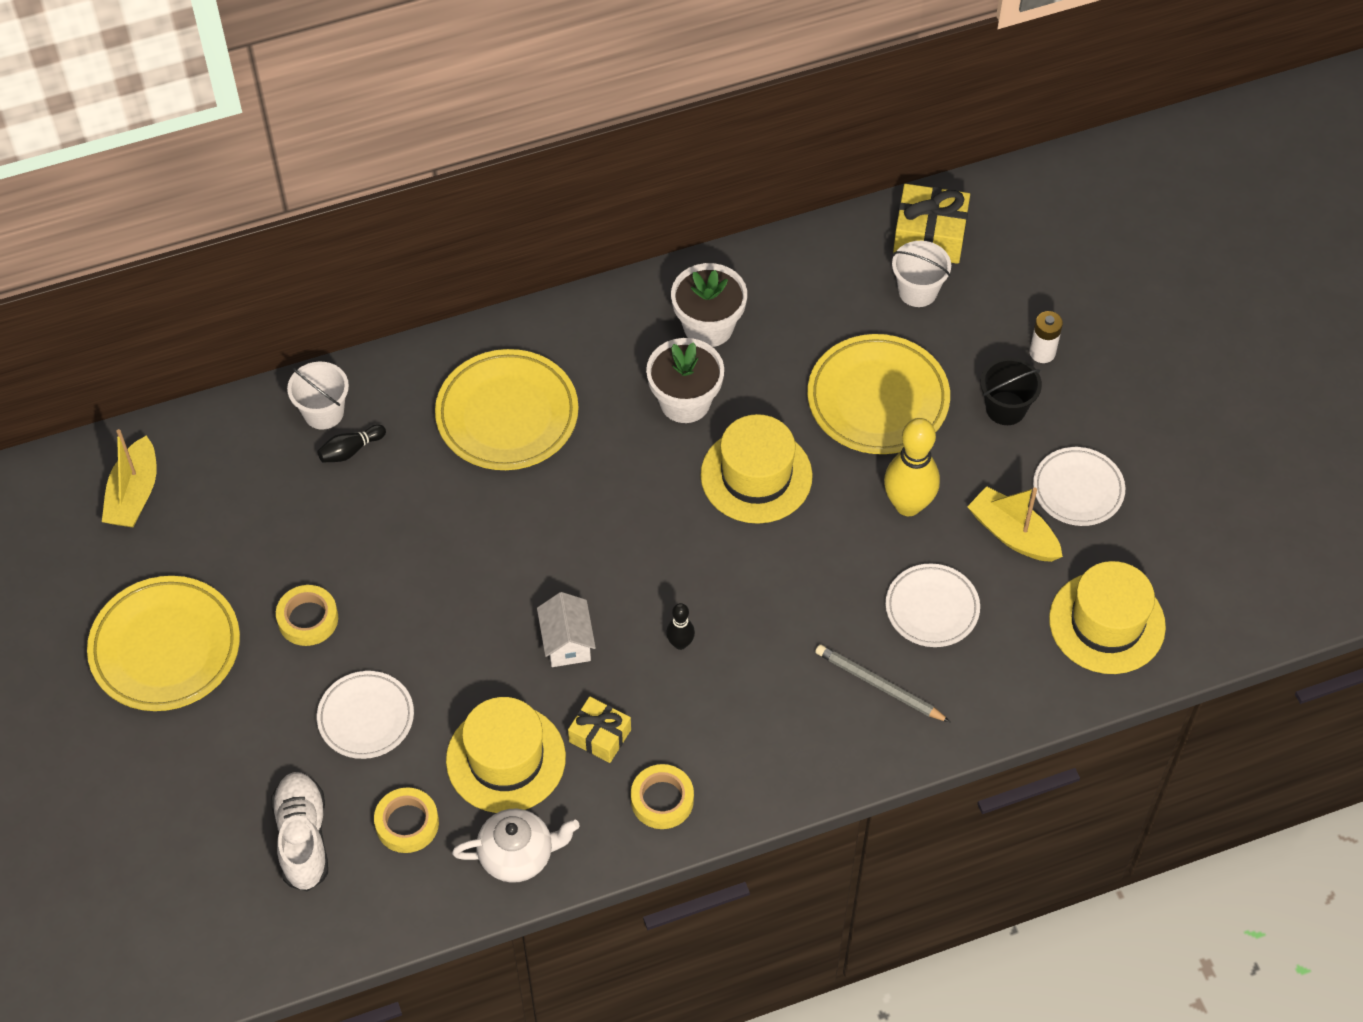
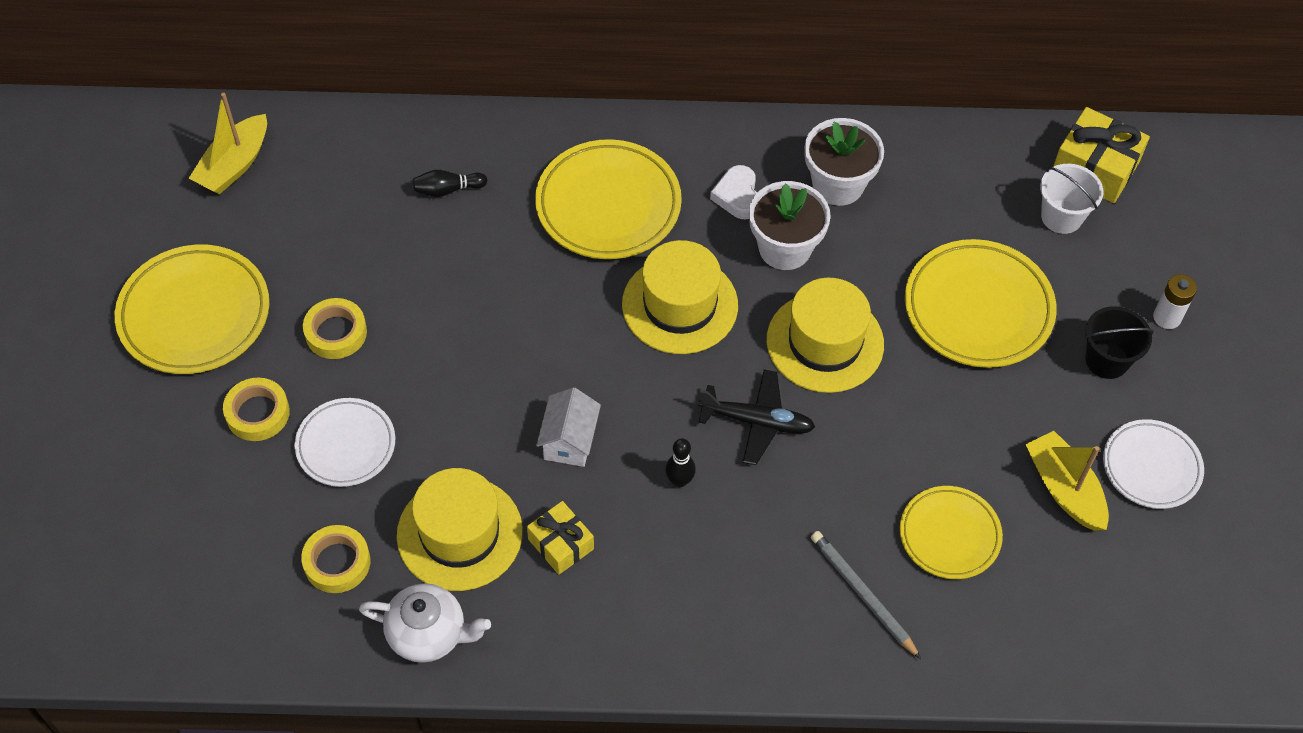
camera: 20 degrees right, 0 degrees up
white shoe [271,772,328,891] -> none
white bucket [287,362,349,430] -> none
yellow tape [631,764,694,829] -> yellow tape moved to [223,378,290,441]
yellow bowling pin [884,418,940,516] -> none
white plate [885,564,980,647] -> yellow plate [900,486,1003,579]
yellow hat [1049,561,1166,674] -> yellow hat moved to [622,240,738,354]
none -> black plane [698,369,815,465]
none -> white heart [710,165,757,219]

